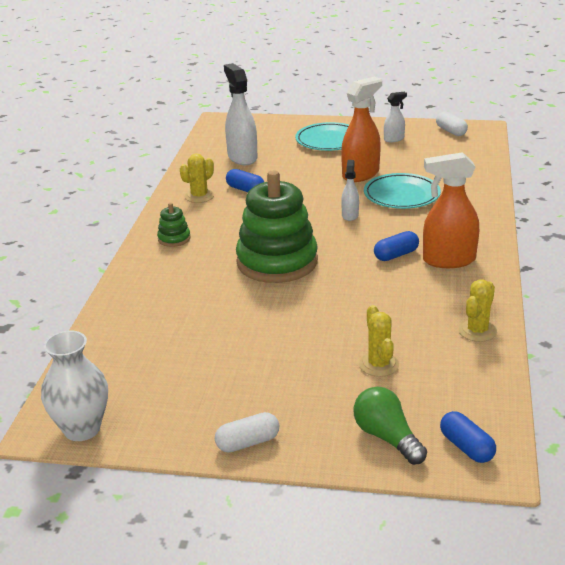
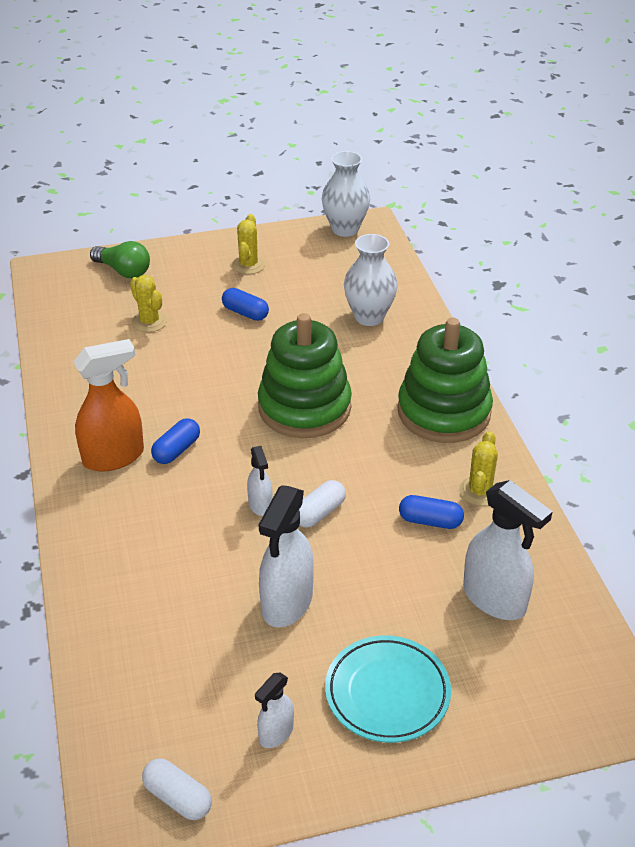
camera: 155 degrees right, 10 degrees up
green stacking toy [157,203,191,247] -> green stacking toy [397,318,493,443], size x2.37
white capsule [215,412,279,453] -> white capsule moved to [299,480,346,527]
orange spray bottle [341,77,382,182] -> white spray bottle [259,485,314,628]
turquoise plate [364,173,441,209] -> none
blue capsule [440,411,496,463] -> blue capsule moved to [222,288,269,321]
yellow cactus [458,279,497,342] -> yellow cactus moved to [232,214,265,274]
none -> white vase [344,234,398,326]

